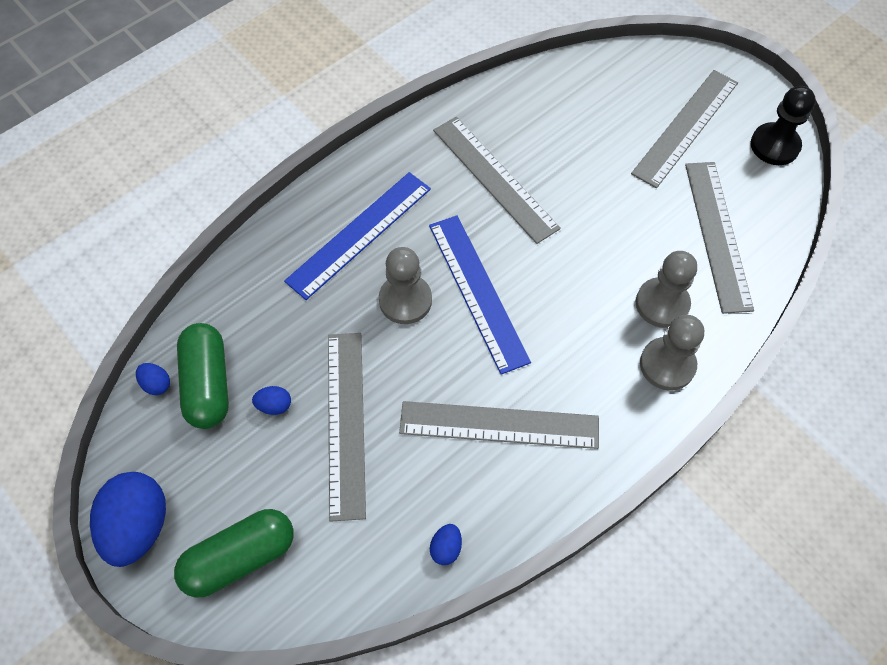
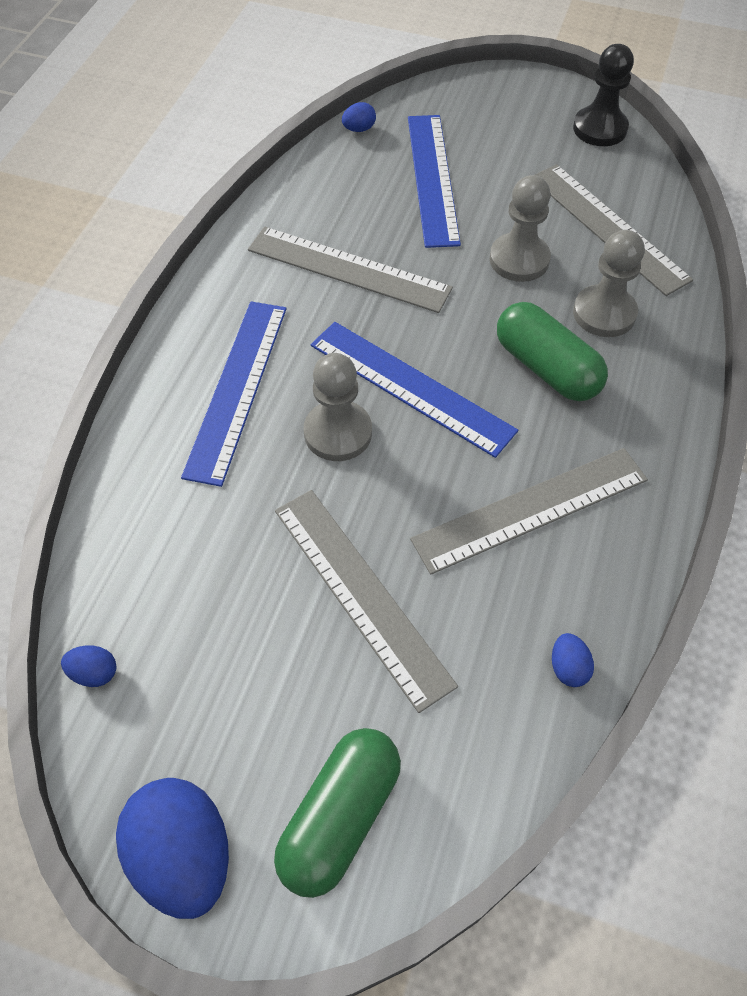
camera: 30 degrees left, 5 degrees down
green capsule [177,323,229,429] -> green capsule moved to [497,302,608,401]
blue egg [252,386,291,415] -> blue egg moved to [342,102,376,132]
grey ruler [631,70,738,188] -> none
grey pawn [640,315,704,391] -> grey pawn moved to [490,175,551,282]
none -> blue ruler [408,115,461,248]

